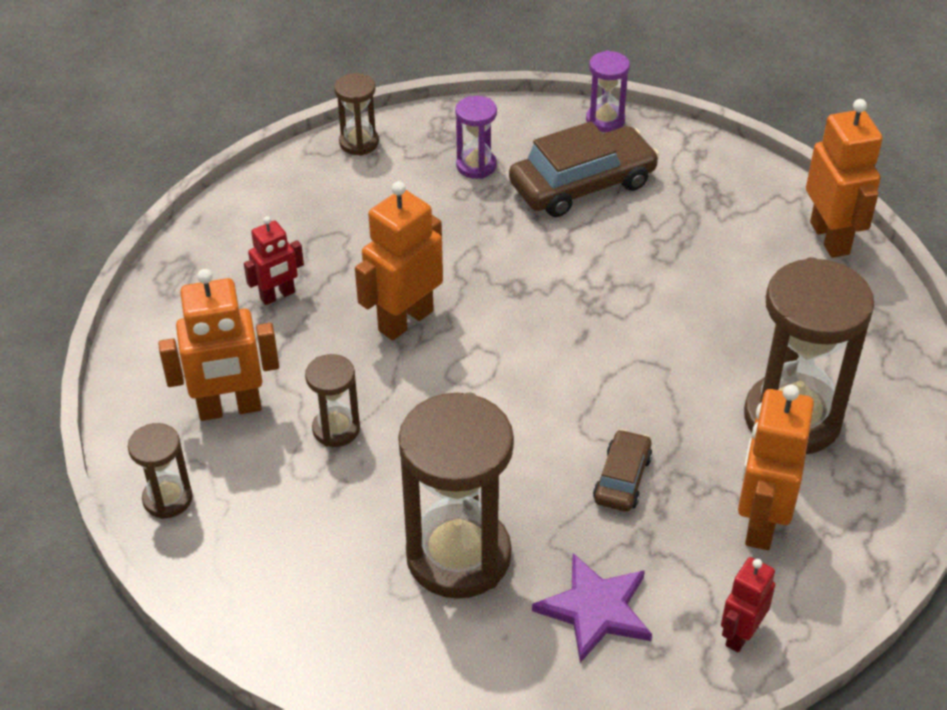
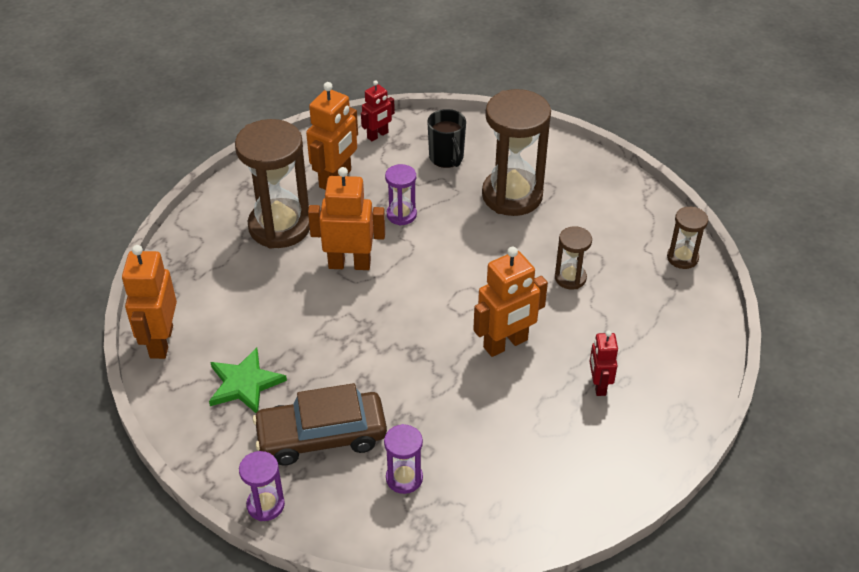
camera: 165 degrees left, 0 degrees up
orange robot [158,269,279,421] -> orange robot moved to [308,167,385,270]
red robot [244,216,304,305] -> red robot turned 75 degrees counterclockwise [590,331,618,396]
brown hourglass [334,73,379,156] -> none
purple star [532,553,652,663] -> black mug [427,109,466,168]
brown car [593,429,652,512] -> purple hourglass [385,164,417,226]
none -> green star [209,348,287,413]

